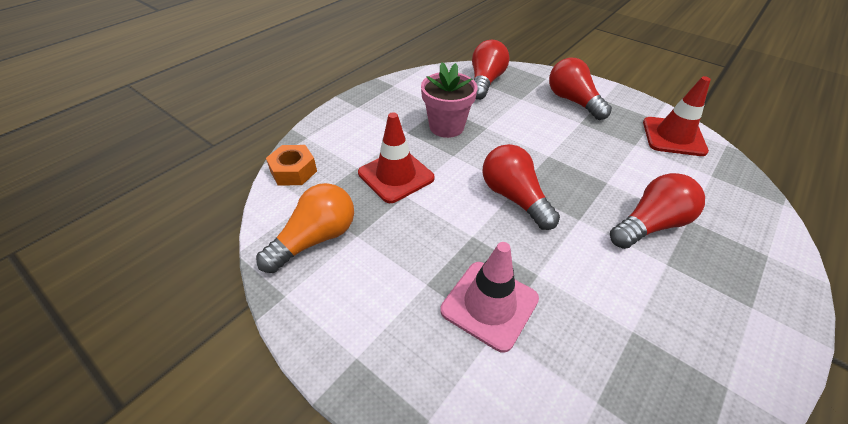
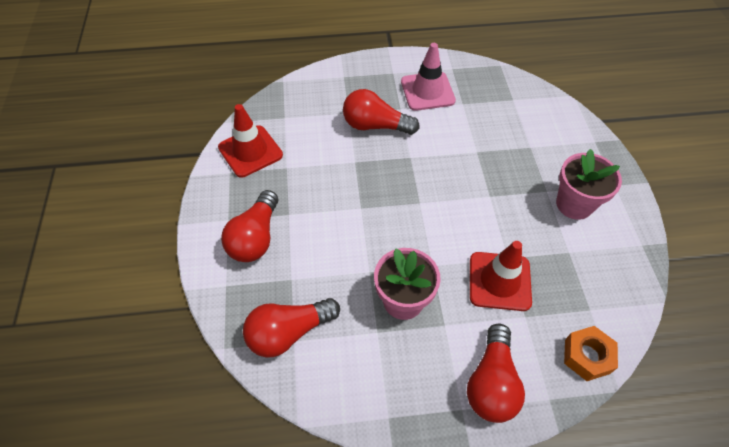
camera: 135 degrees left, 10 degrees up
orange light bulb [256,183,354,273] -> none
pink traffic cone [440,242,539,352] -> pink traffic cone moved to [401,43,456,111]
red light bulb [483,144,560,230] -> red light bulb moved to [467,324,525,423]
none -> pink flower pot [556,149,622,220]

